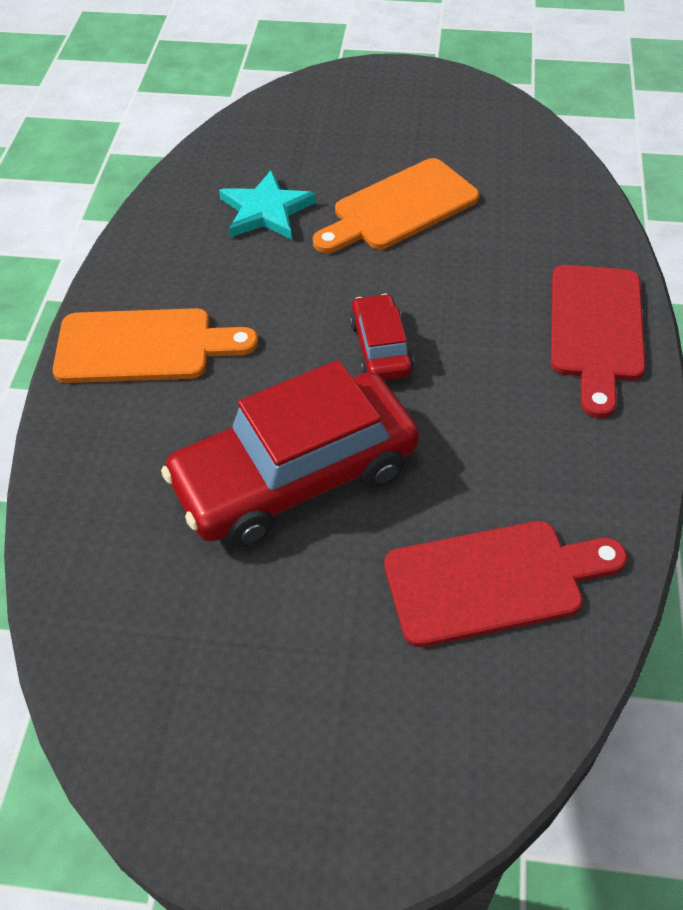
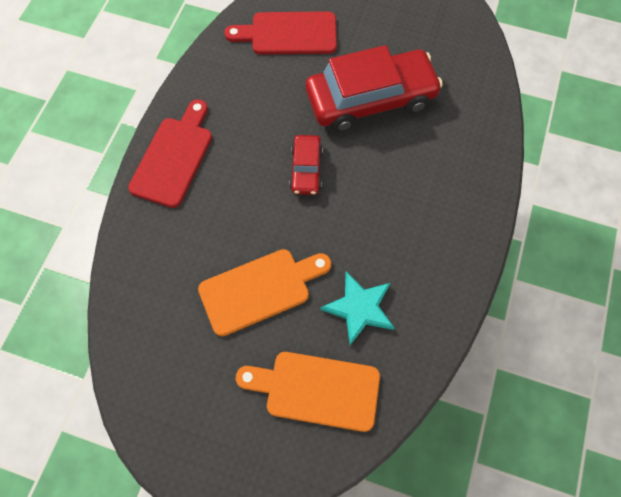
camera: 170 degrees left, 15 degrees up
orange cutting board [53,308,258,383] -> orange cutting board moved to [236,352,380,432]

